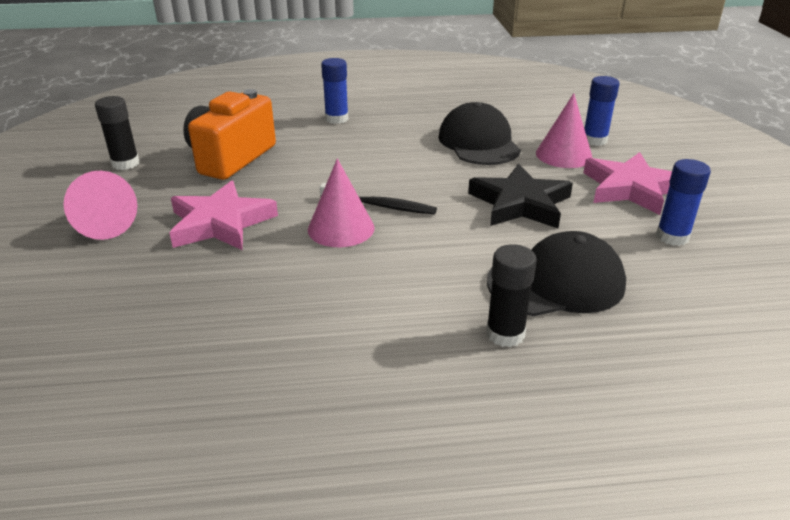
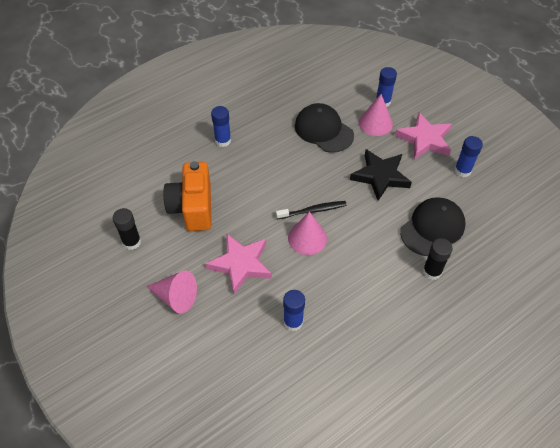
camera: 30 degrees left, 20 degrees up
none -> blue glue stick [283,290,305,331]

